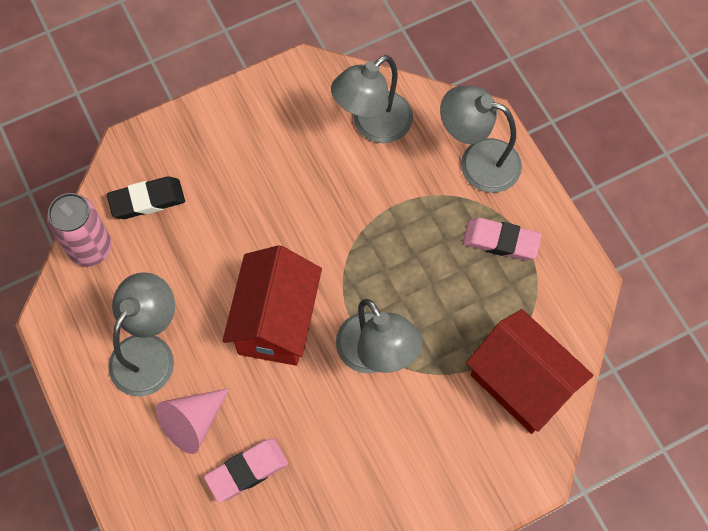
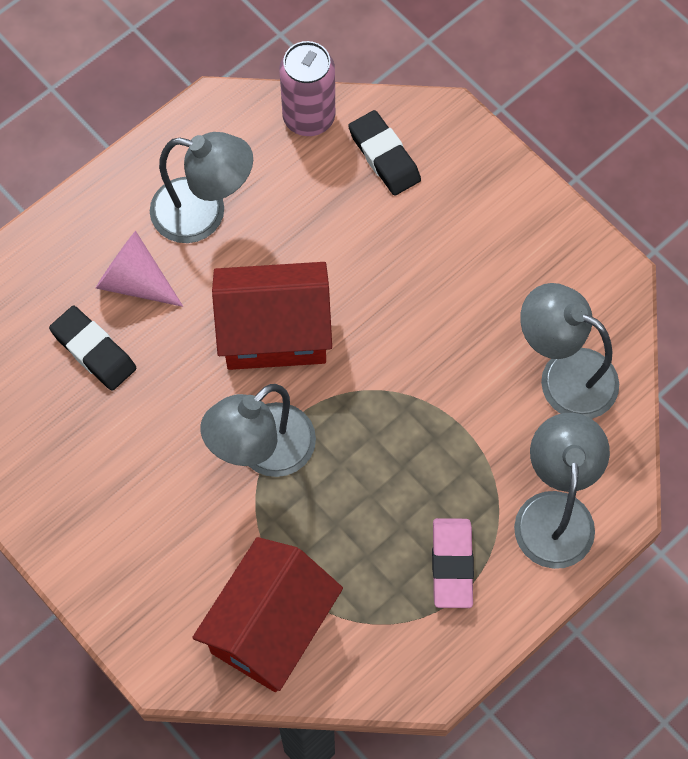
camera: 75 degrees right, 0 degrees up
pink eraser [204,439,288,502] -> black eraser [49,306,136,391]

